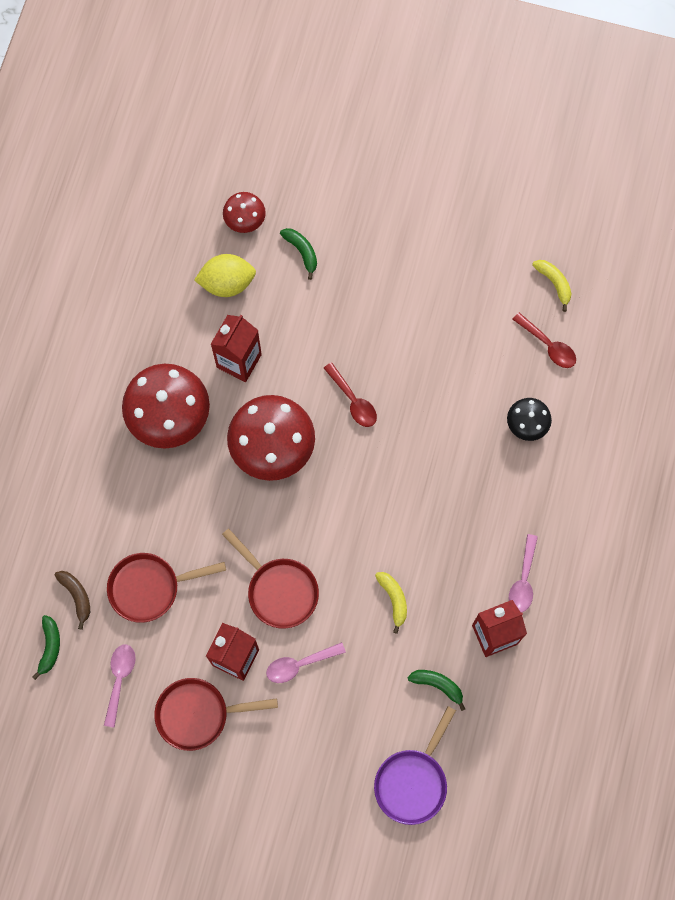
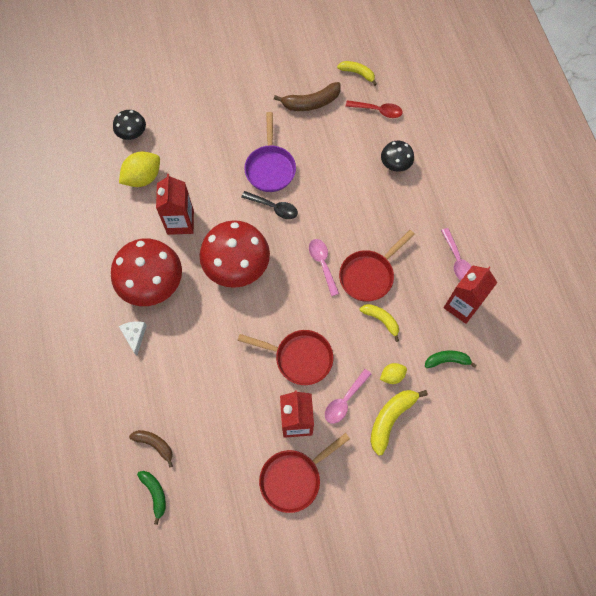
camera: 30 degrees left, 5 degrees down
pink spoon [104,645,136,728] -> pink spoon moved to [309,239,339,296]
red pan [107,553,226,623] -> red pan moved to [339,230,415,302]
red mushroom [223,192,266,233] -> black mushroom [113,110,146,140]
green banana [280,228,317,280] -> none
red spoon [324,362,377,427] -> black spoon [241,191,298,219]
purple pan [374,706,456,825] -> purple pan moved to [244,112,296,192]
none -> white cheese [119,321,147,356]
none -> brown banana [274,82,341,111]
none -> yellow banana [370,390,428,456]
none -> yellow lemon [380,363,407,384]

